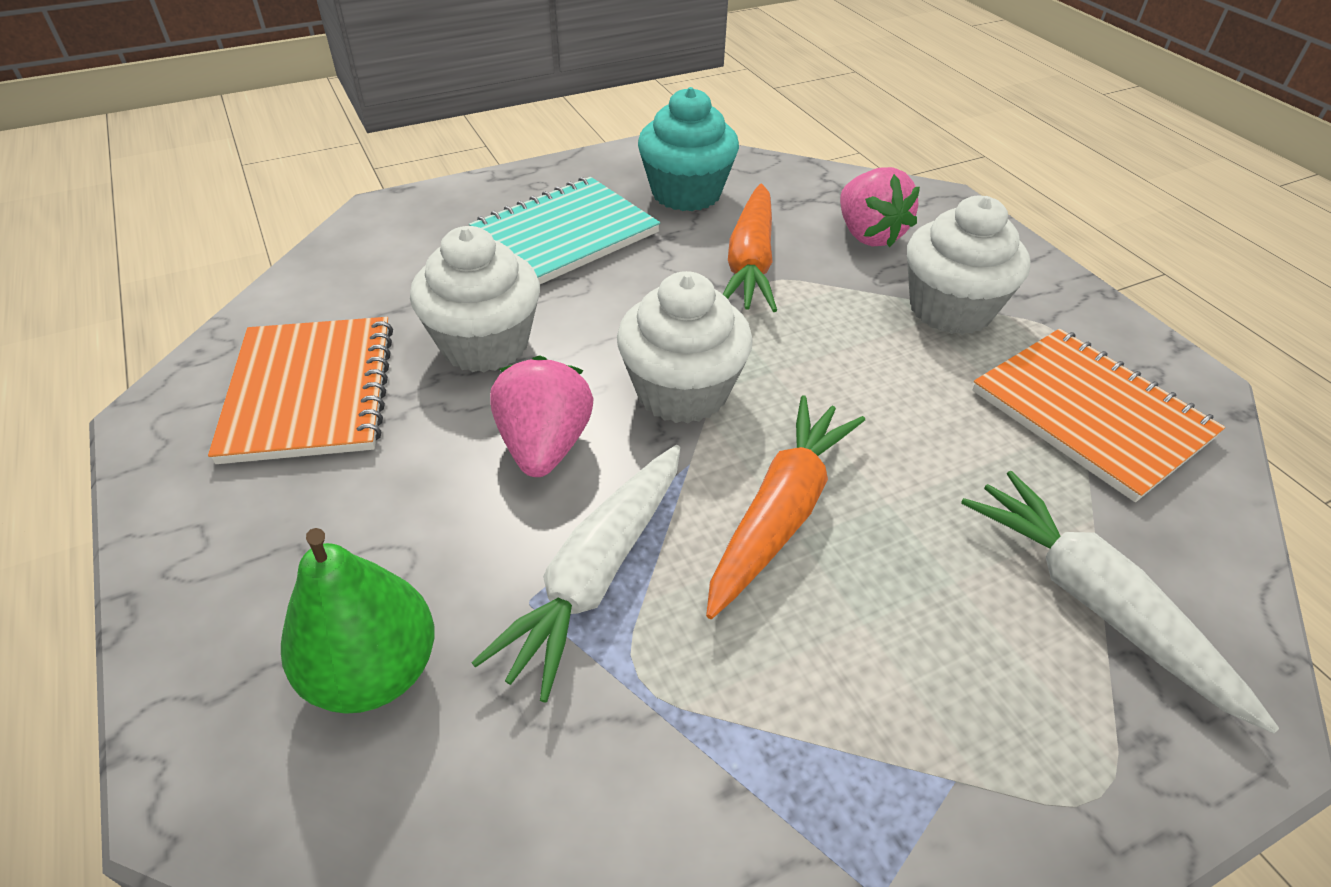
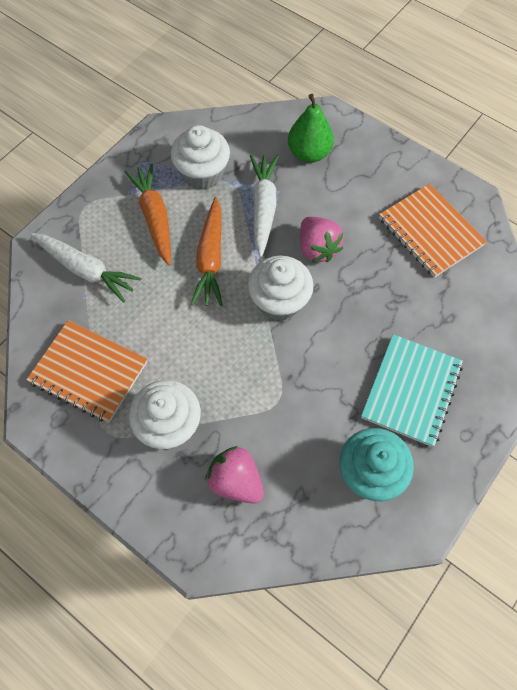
camera: 155 degrees right, 20 degrees up
white cupcake [410,226,540,372] -> white cupcake moved to [171,125,230,190]
orange carrot [723,184,777,312] -> orange carrot moved to [125,164,171,266]

